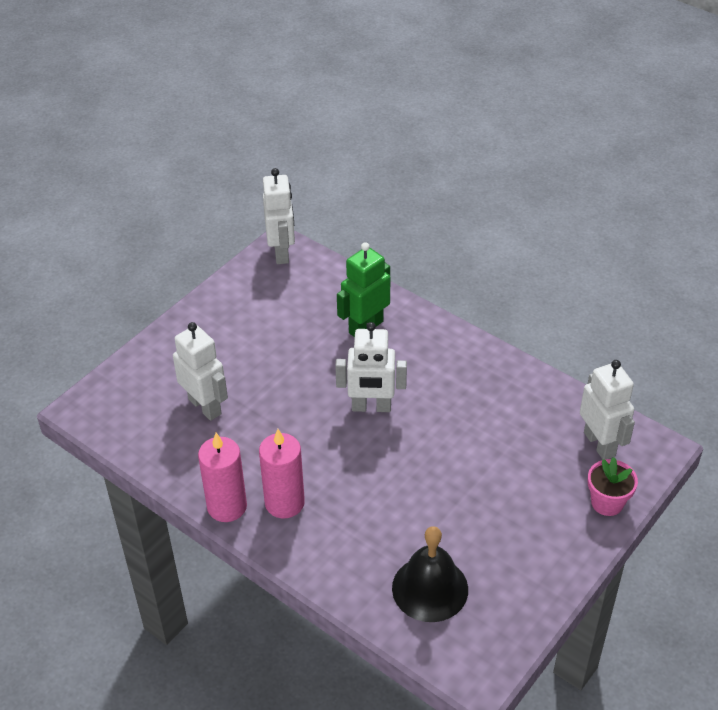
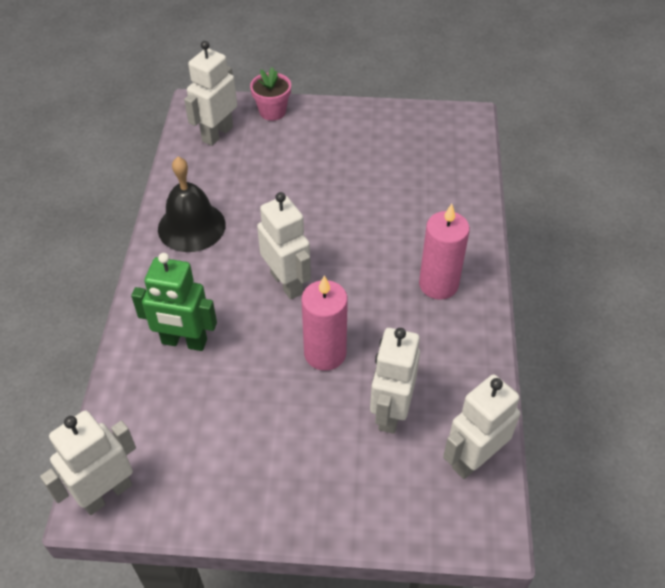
camera: 125 degrees left, 5 degrees up
pink candle [198,433,247,522] -> pink candle moved to [302,275,348,371]
black bell [392,526,468,622] -> black bell moved to [158,157,226,252]
none -> white robot [443,374,520,479]

